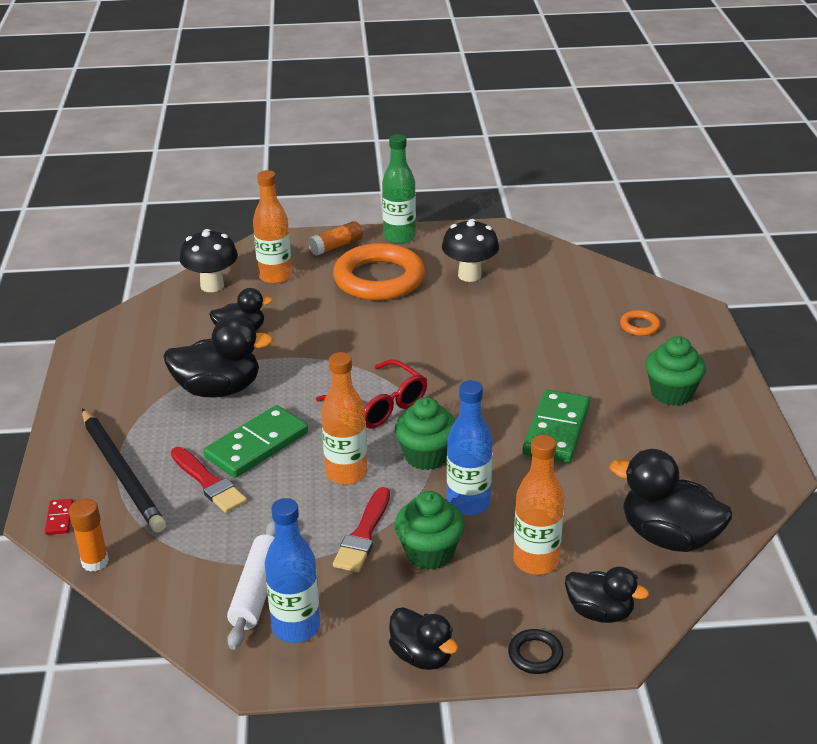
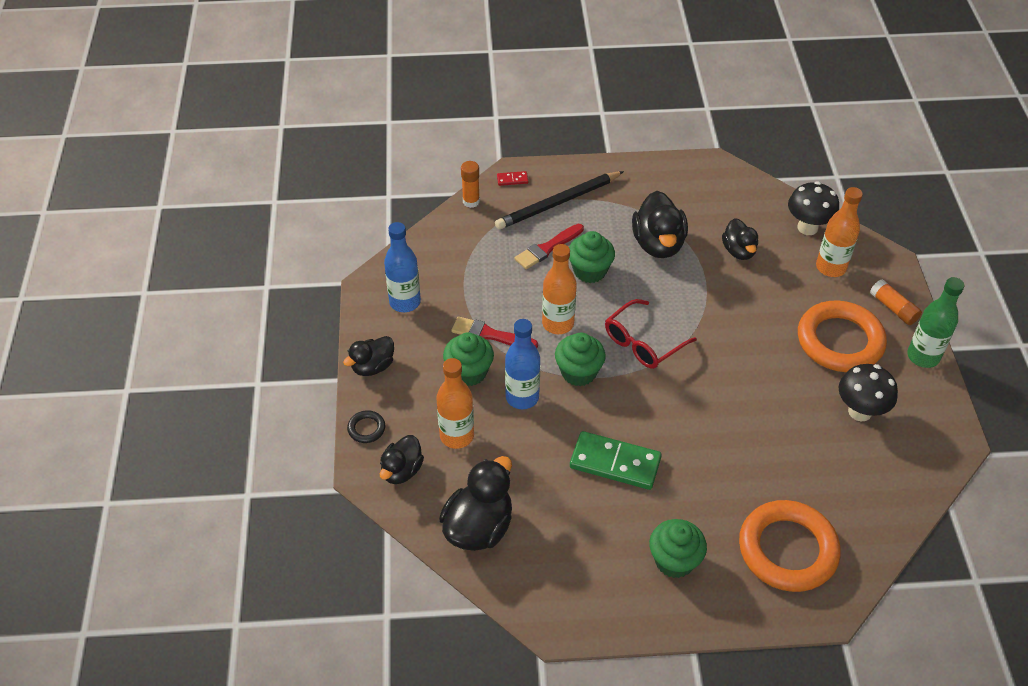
camera: 90 degrees right, 15 degrees up
green domino [204,405,308,478] -> green cupcake [569,231,615,283]
white rolling pin [227,520,275,650] -> none
orange ring [620,310,661,336] -> orange ring [739,500,841,592], size x2.44

